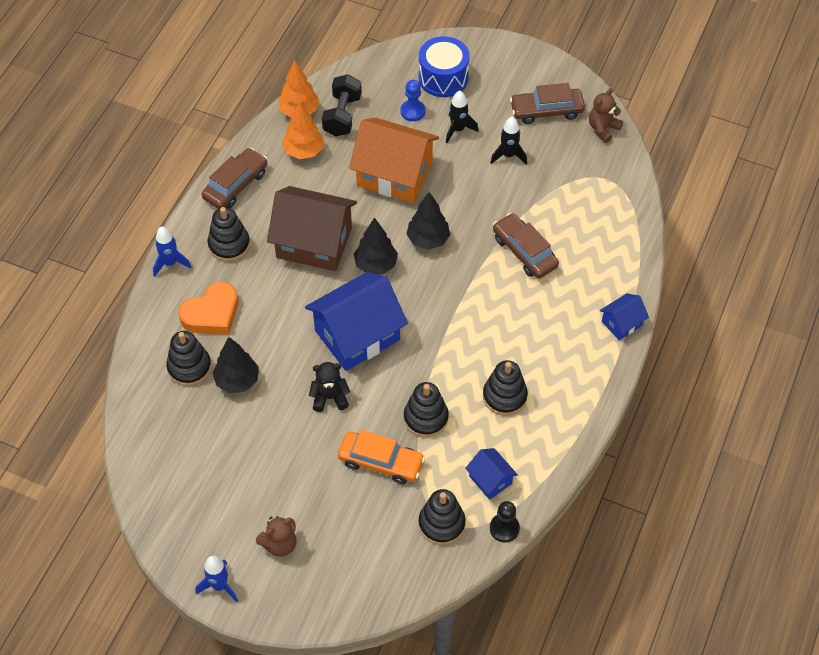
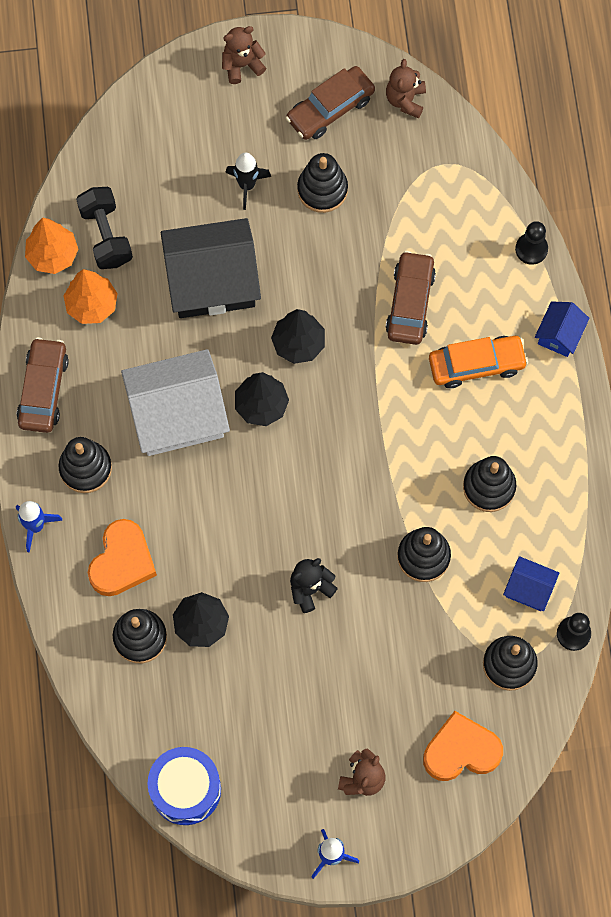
camera: 30 degrees left, 15 degrees up
brown house [267,186,357,271] -> white house [121,349,230,456]
blue house [305,272,408,371] -> none
orange car [338,430,425,484] -> orange car moved to [429,336,528,388]
orange house [349,118,439,203] -> black house [161,218,261,318]
blue pawn [400,80,426,121] -> none
blue drum [419,36,470,97] -> blue drum moved to [148,747,221,825]
black rocket [490,117,527,165] -> black stacking toy [297,153,348,213]
brown car [493,213,559,278] -> brown car turned 75 degrees clockwise [385,251,436,345]
none -> brown teddy bear [222,26,266,84]
none -> orange heart [423,711,503,781]
none -> black pawn [515,221,548,265]

